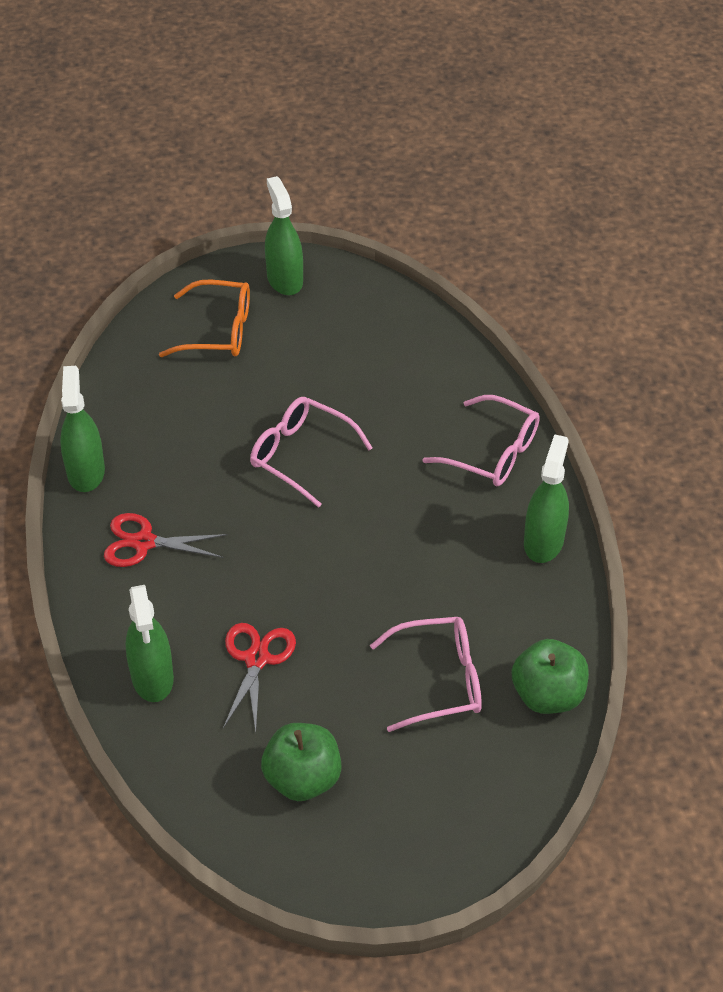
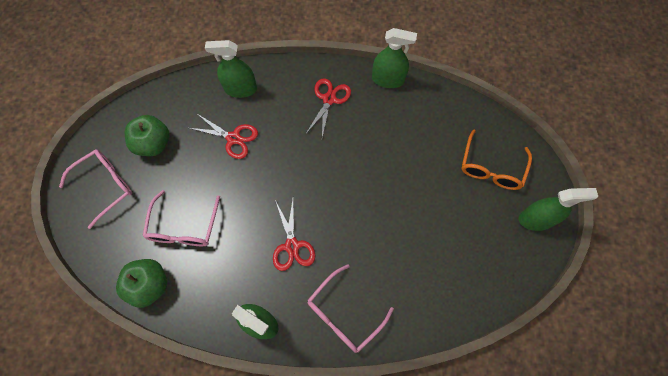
camera: 105 degrees right, 20 degrees up
pink glasses [250,397,373,508] -> pink glasses moved to [59,149,132,229]
none -> red scissors [273,199,315,271]

